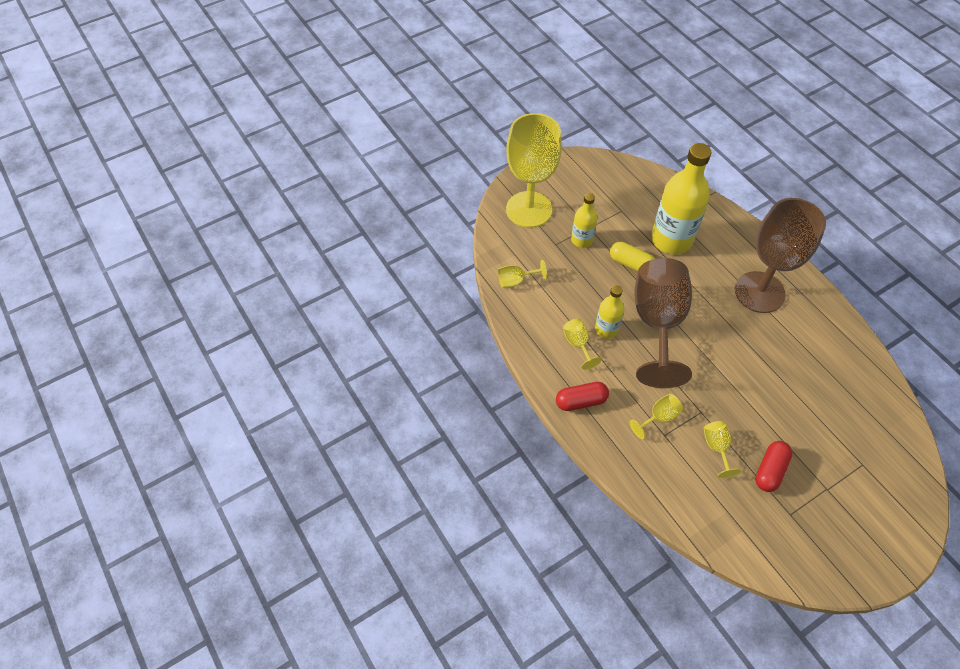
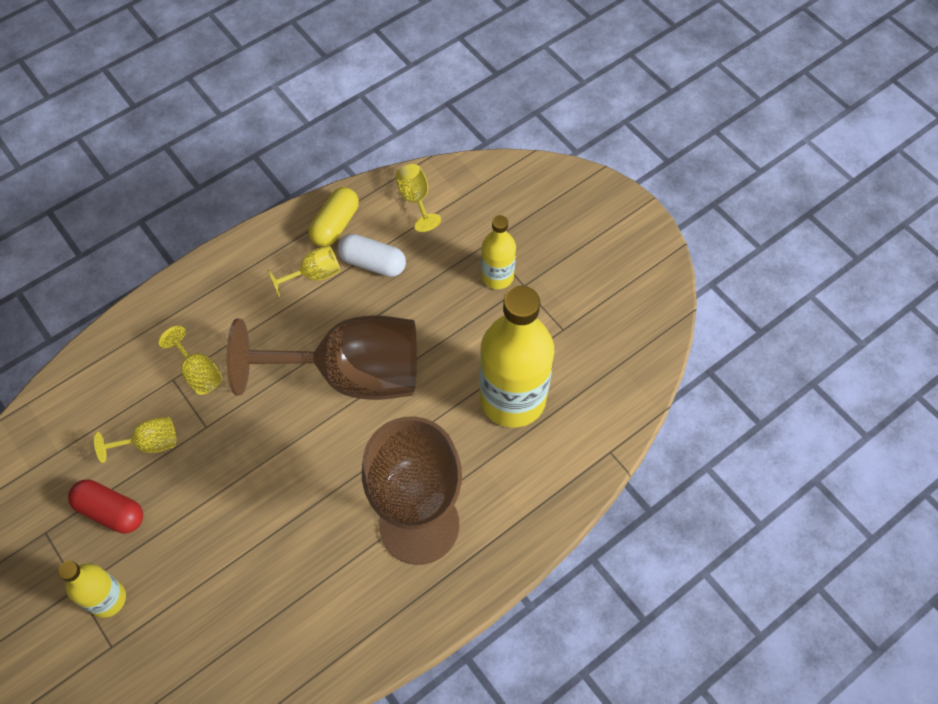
camera: 85 degrees right, 5 degrees up
yellow goblet [506,113,562,228] -> none
red capsule [556,382,609,411] -> none
yellow bottle [595,285,624,339] -> yellow bottle moved to [58,561,126,618]
yellow capsule [610,242,655,272] -> yellow capsule moved to [308,187,359,247]
none -> white capsule [338,234,406,277]

